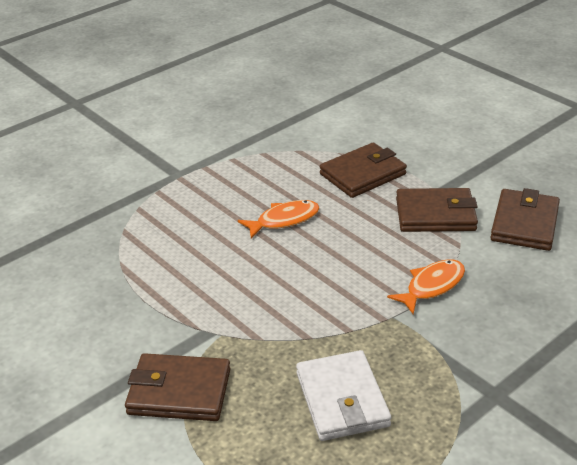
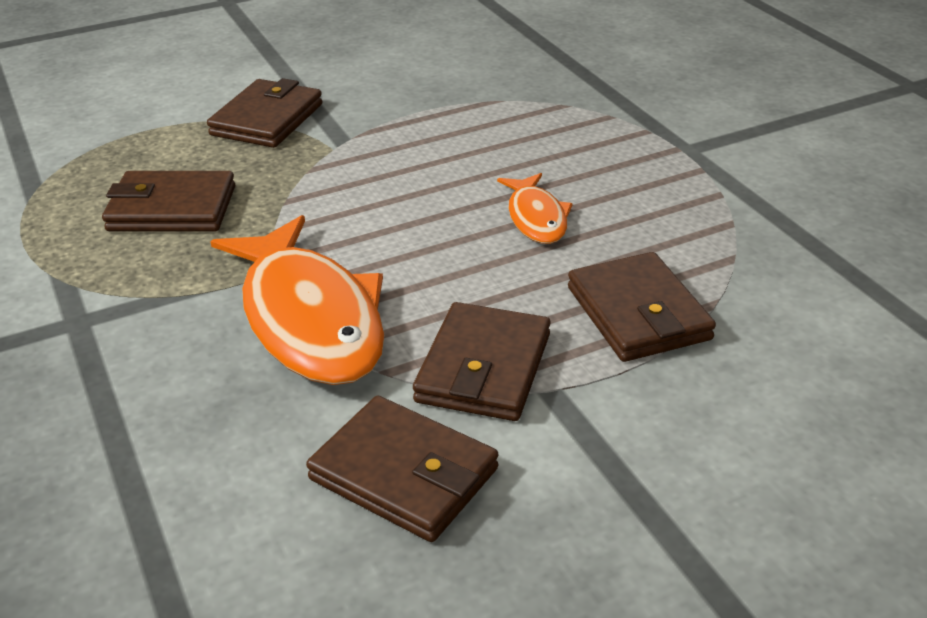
camera: 105 degrees right, 0 degrees up
white wallet [296,350,391,441] -> brown wallet [102,171,235,232]
orange fish [387,259,465,314] -> orange fish [210,215,384,385], size x1.97

